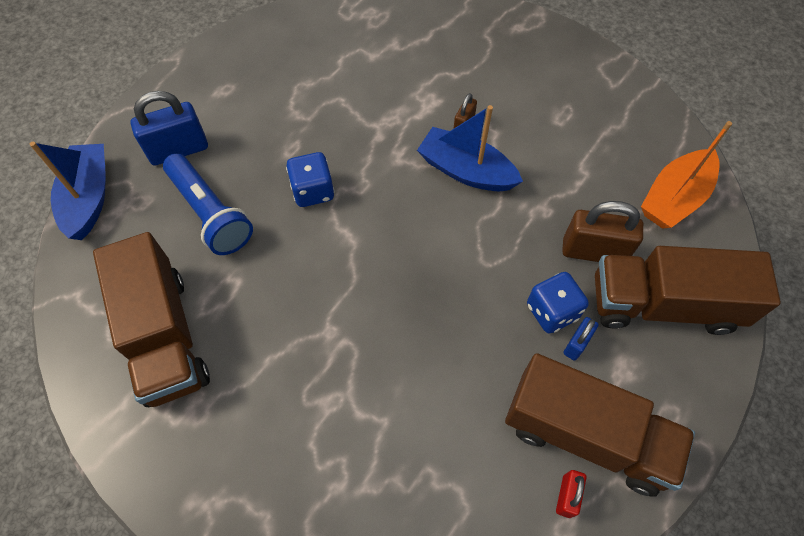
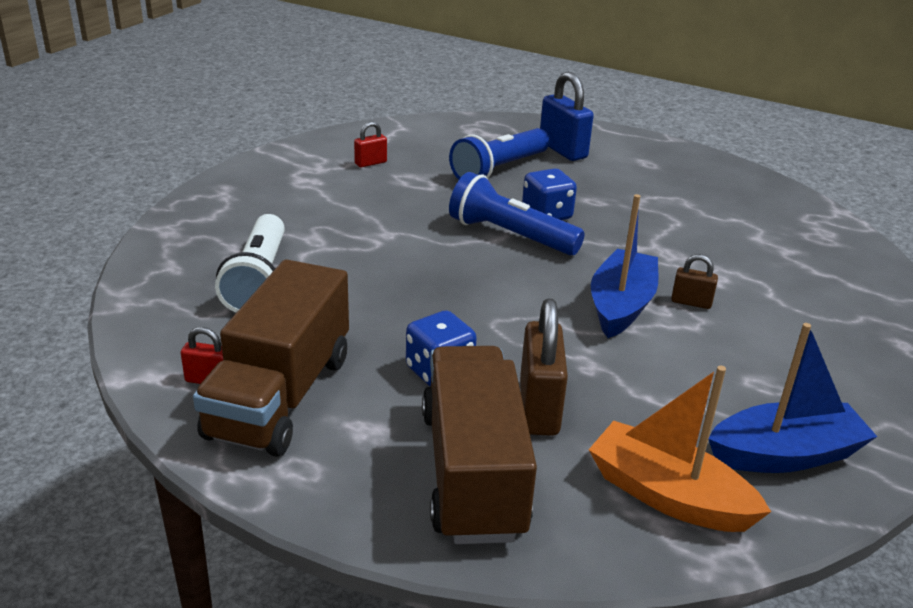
camera: 80 degrees right, 30 degrees down
blue boat [30,142,106,240] -> blue boat moved to [708,323,877,473]
brown truck [93,232,210,407] -> red padlock [354,122,387,167]
blue padlock [563,317,598,361] -> none
none -> white flashlight [215,214,285,313]
none -> blue flashlight [449,172,585,255]

